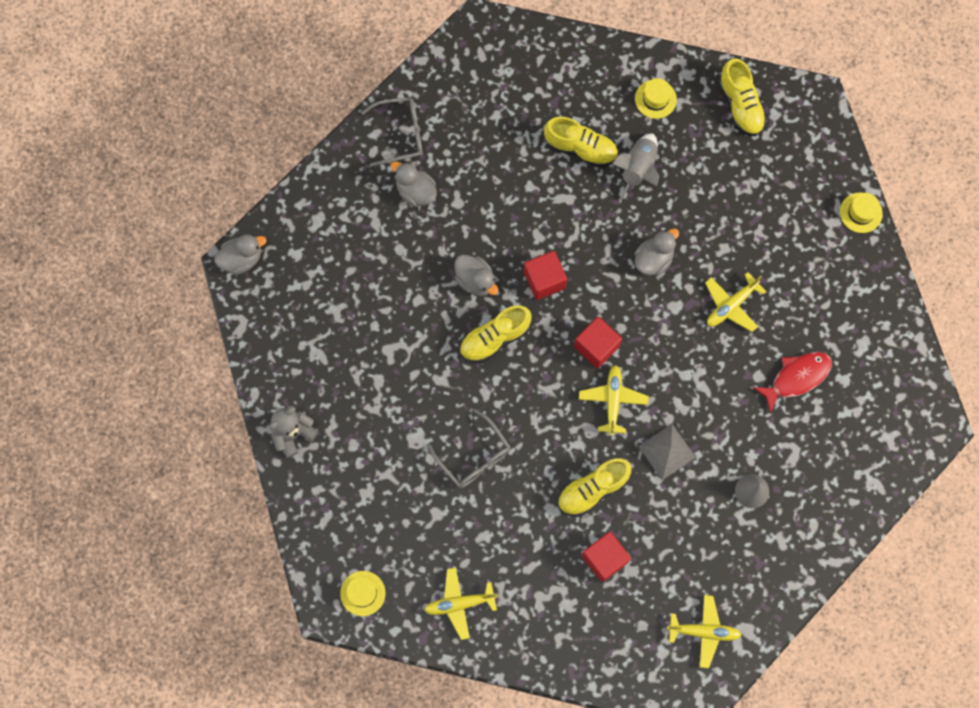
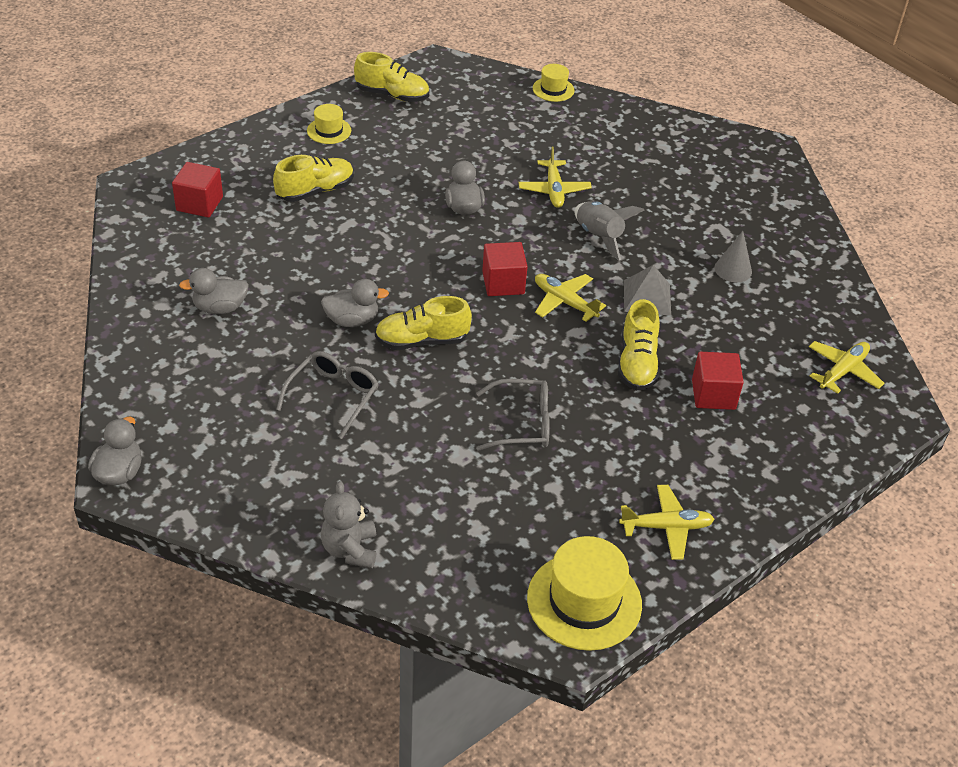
camera: 55 degrees left, 30 degrees down
yellow hat [340,571,385,616] -> yellow hat [527,536,642,651], size x1.87
grey glasses [361,97,423,167] -> grey glasses moved to [276,351,379,439]
yellow plane [424,567,497,640] -> yellow plane turned 120 degrees counterclockwise [619,485,714,560]
yellow shoe [460,305,532,363] -> yellow shoe turned 75 degrees clockwise [375,296,472,350]
red cube [524,251,567,300] -> red cube moved to [172,162,223,217]
grey rocket [612,133,659,200] -> grey rocket moved to [575,201,645,260]
red fish [753,352,832,414] -> none

